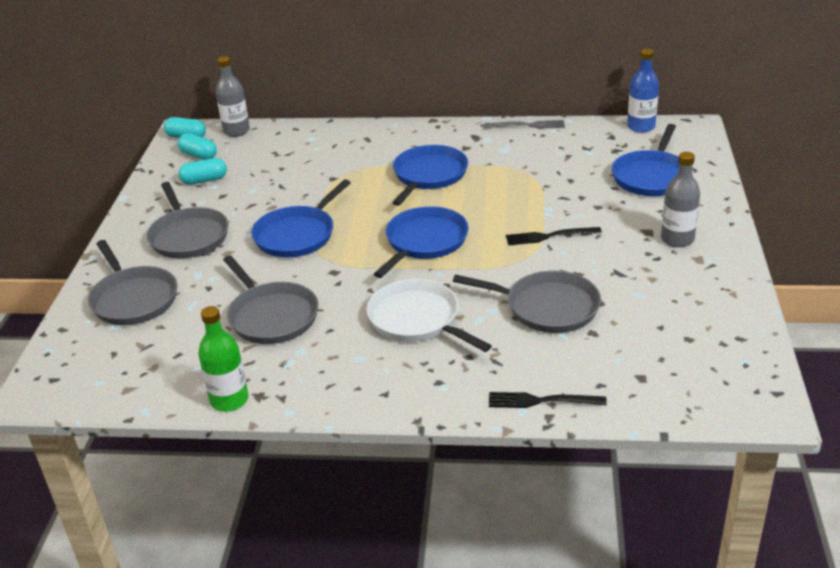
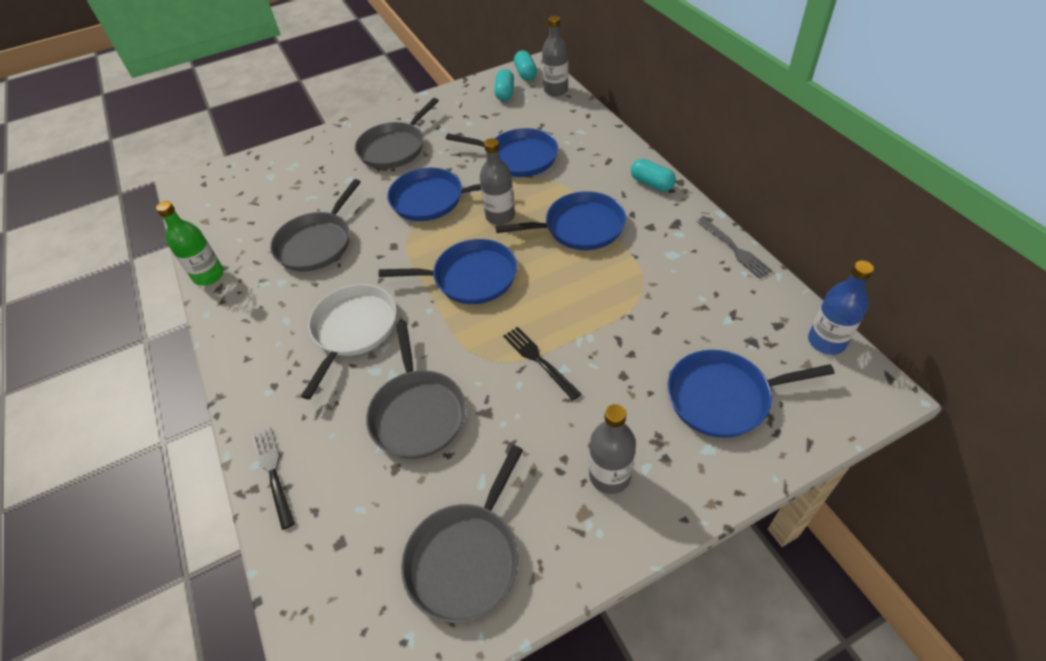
camera: 60 degrees right, 15 degrees up
grey pan [88,240,177,325] -> grey pan moved to [401,445,523,623]
turquoise capsule [179,158,227,185] -> turquoise capsule moved to [631,159,676,191]
none -> blue pan [446,128,558,177]
none -> grey bottle [480,138,515,225]

